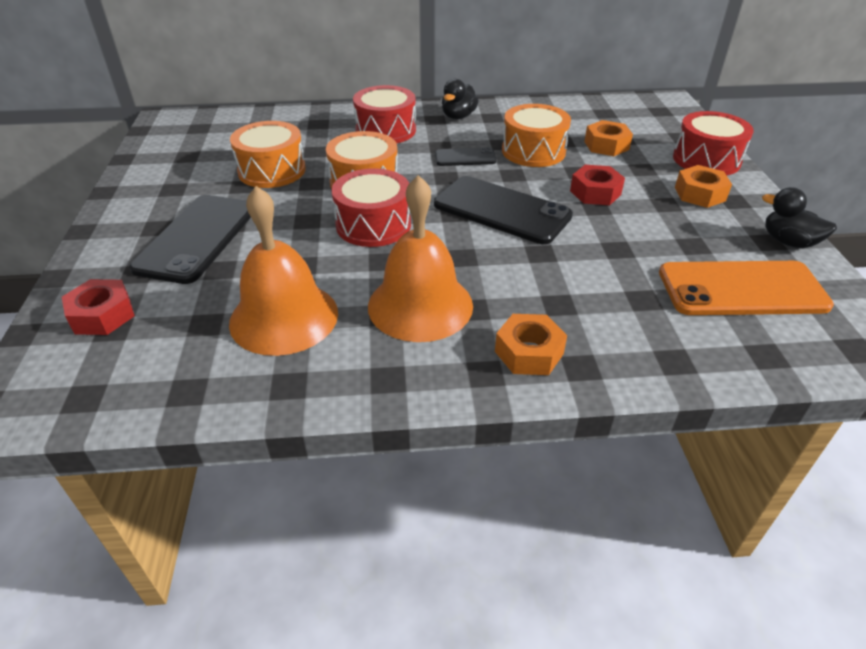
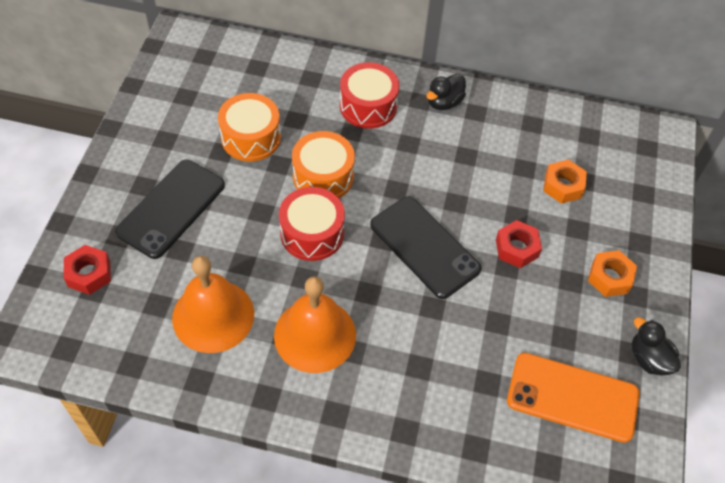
camera: 15 degrees right, 15 degrees up
black phone [435,147,496,166] -> none
orange nut [495,314,567,375] -> none
orange drum [502,104,571,167] -> none
red drum [673,111,754,175] -> none

